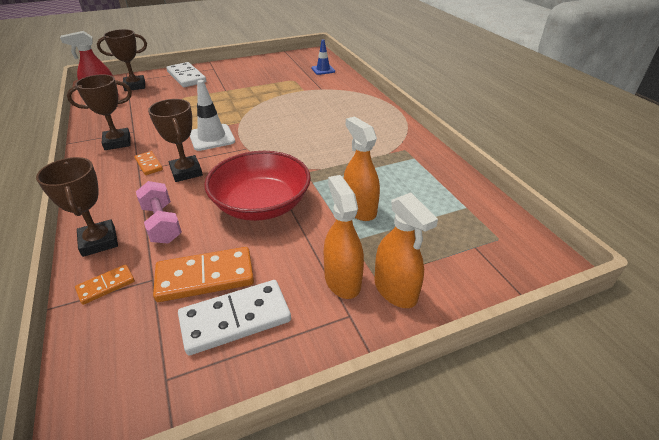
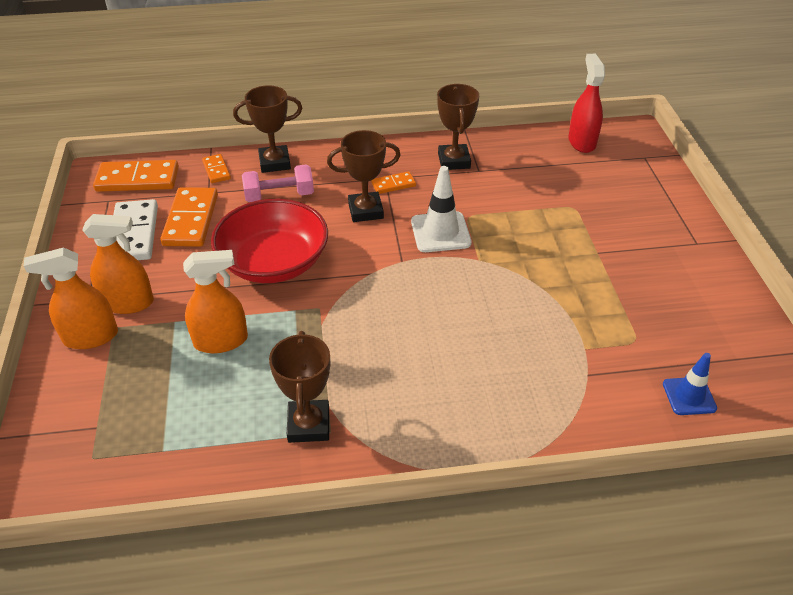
camera: 105 degrees right, 5 degrees up
brown trophy [97,29,147,91] -> brown trophy moved to [269,331,330,443]
white domino [166,62,206,87] -> none
none -> orange domino [93,160,179,192]

